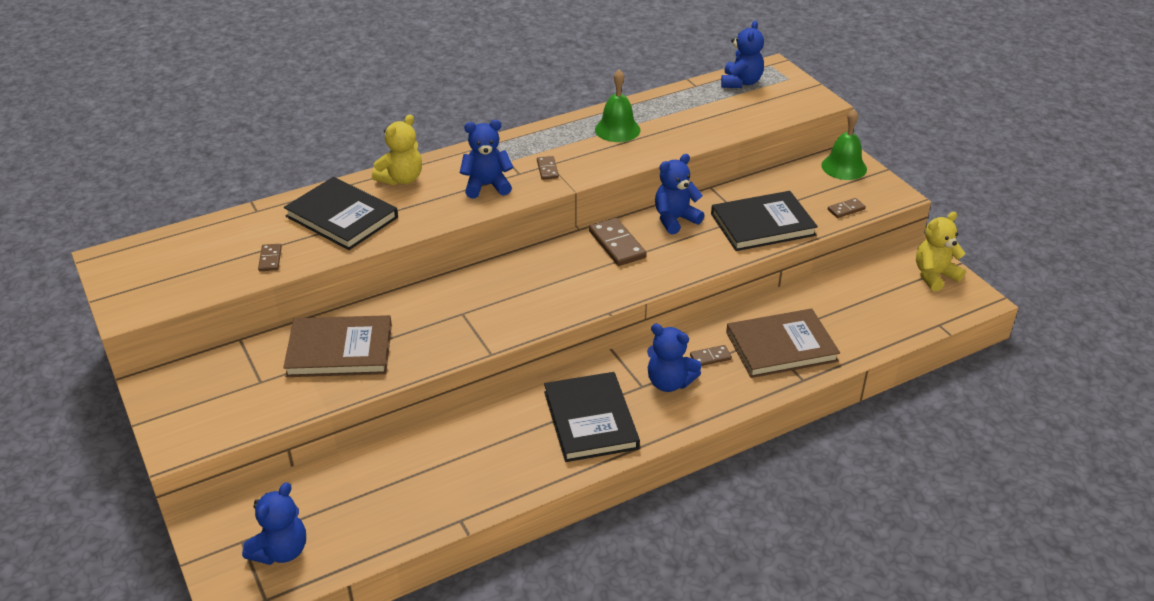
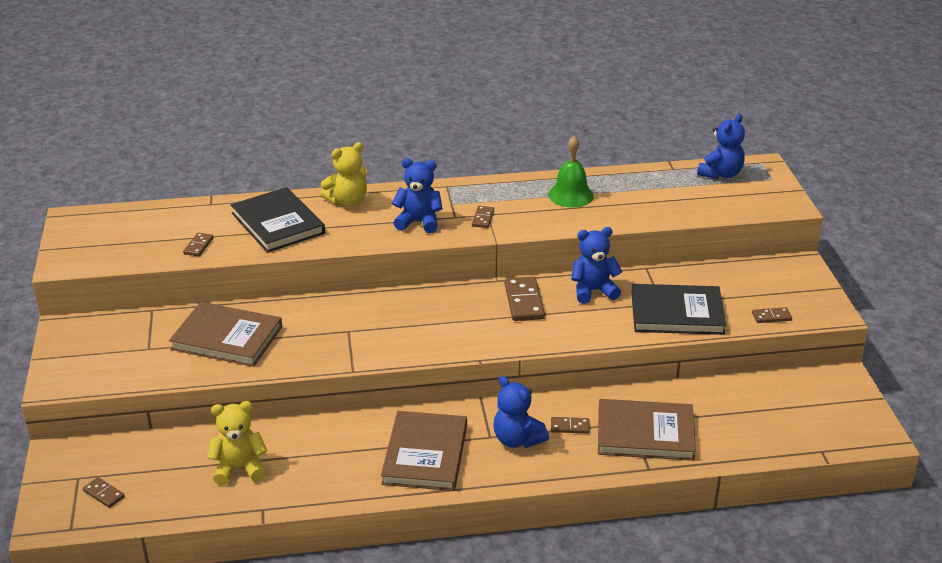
camera: 20 degrees right, 5 degrees down
blue teddy bear [242,482,306,565] -> brown domino [83,477,125,508]
black book [544,372,640,462] -> brown book [381,411,467,491]
green bell [821,109,867,180] -> none
yellow teddy bear [916,212,966,292] -> yellow teddy bear moved to [207,401,267,486]

